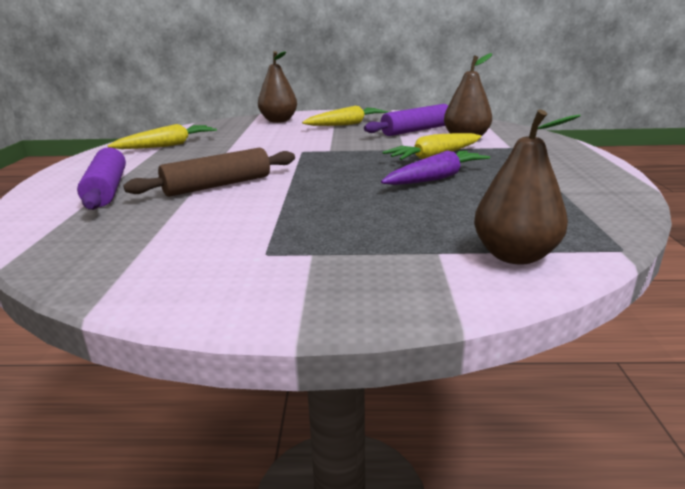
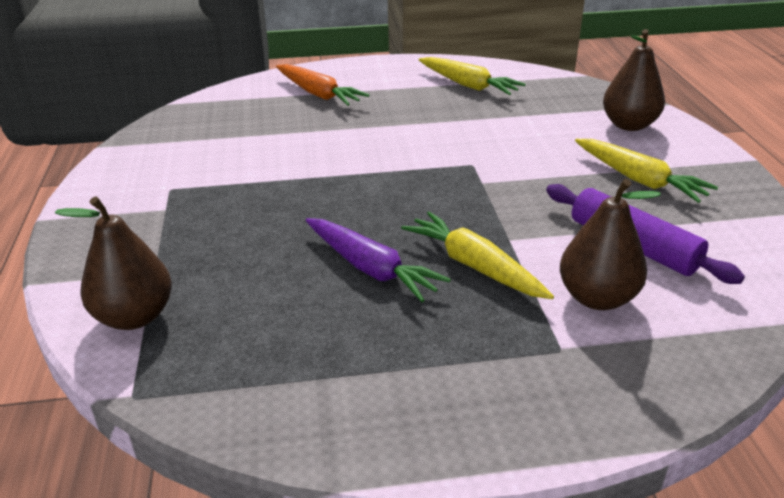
camera: 80 degrees right, 10 degrees up
purple rolling pin [77,147,126,210] -> orange carrot [276,64,369,106]
brown rolling pin [123,148,295,197] -> none

